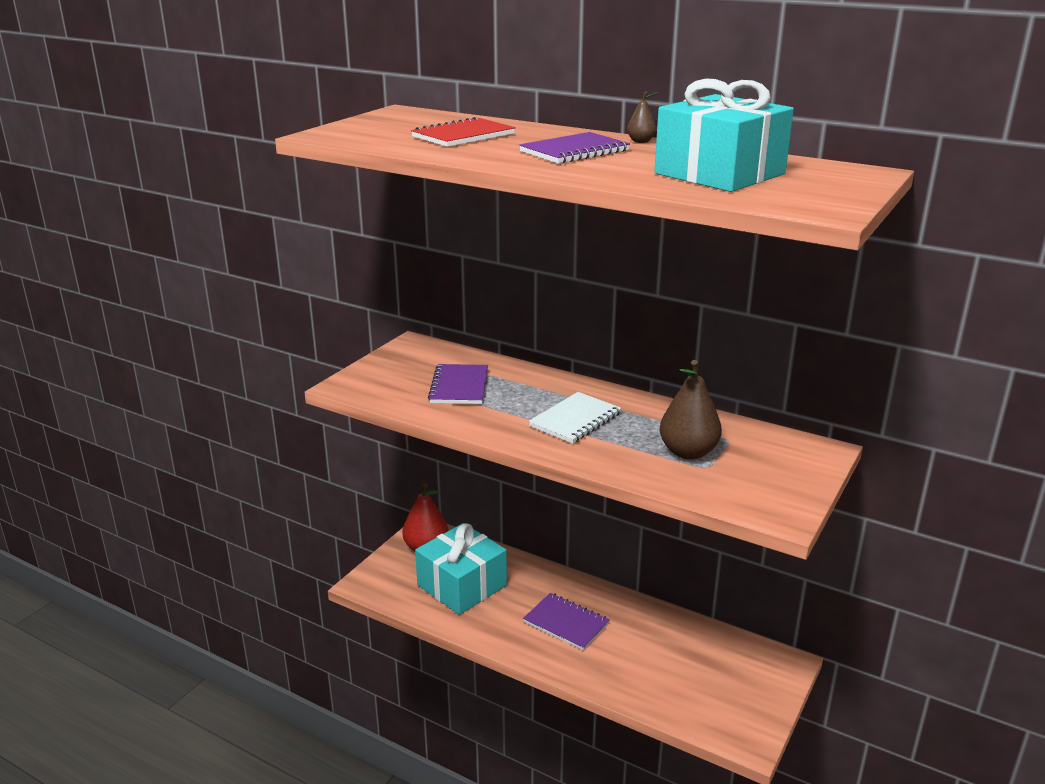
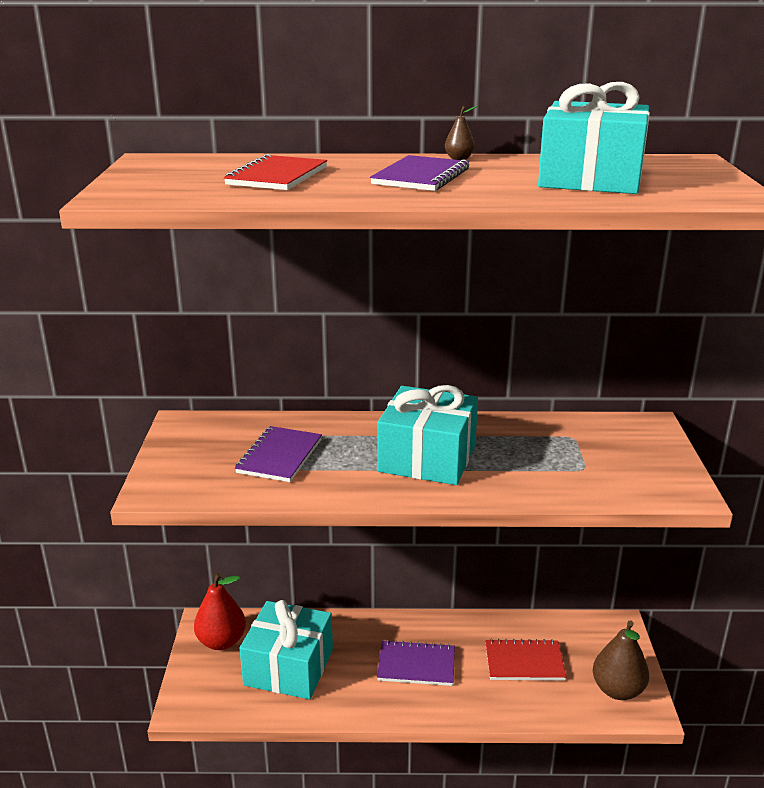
camera: 30 degrees left, 0 degrees up
purple notebook [428,364,488,404] -> purple notebook turned 45 degrees clockwise [235,426,322,482]
white notebook [528,392,621,444] -> turquoise gift [377,385,478,485]
brown pear [660,360,722,460] -> brown pear moved to [593,620,649,700]
none -> red notebook [485,639,566,681]

